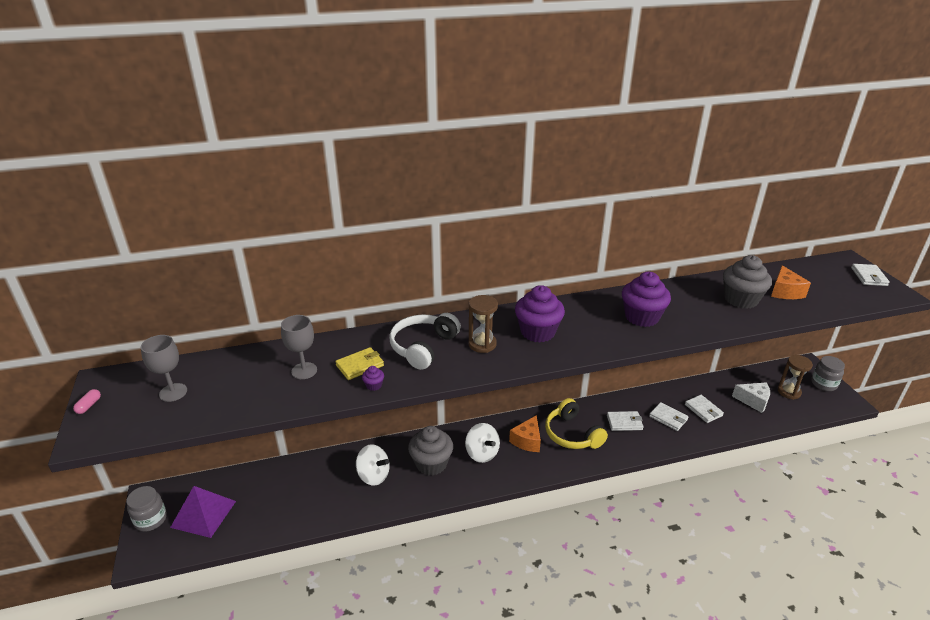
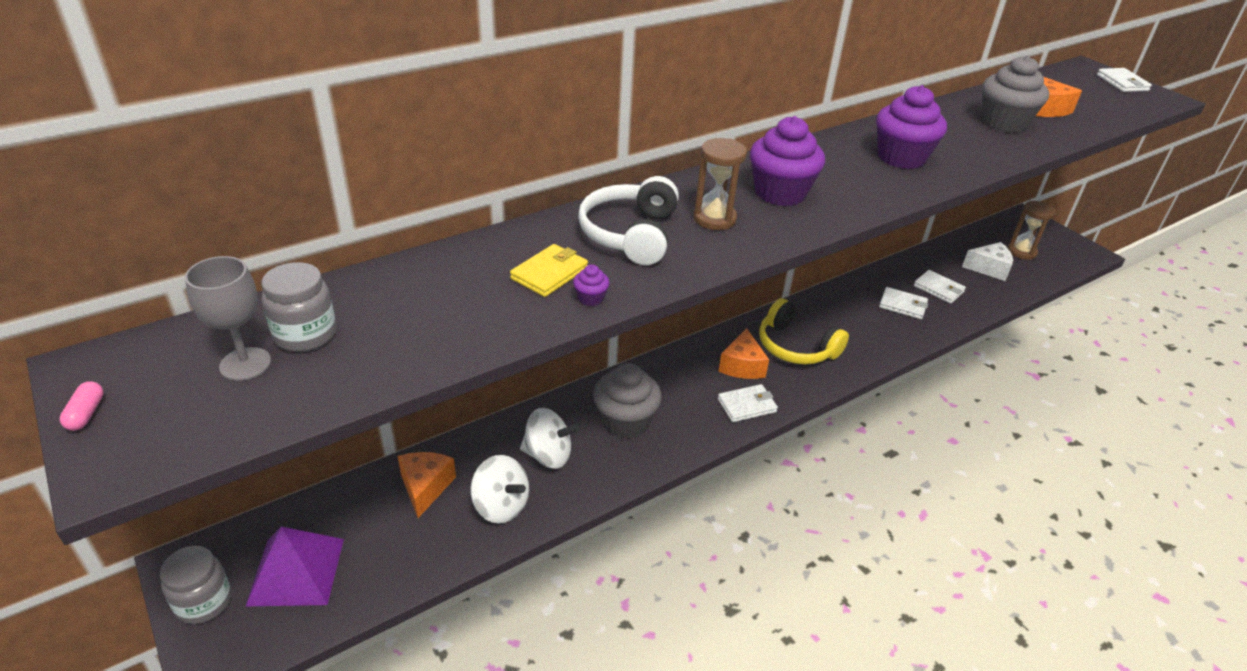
camera: 20 degrees left, 5 degrees up
grey goblet [281,315,317,379] -> none
white spinning top [465,423,500,463] -> white spinning top moved to [470,455,529,524]
white wallet [607,411,643,431] -> white wallet moved to [718,384,778,422]
grey jar [811,356,845,391] -> grey jar moved to [261,262,336,352]
none -> orange cheese [398,452,456,518]

